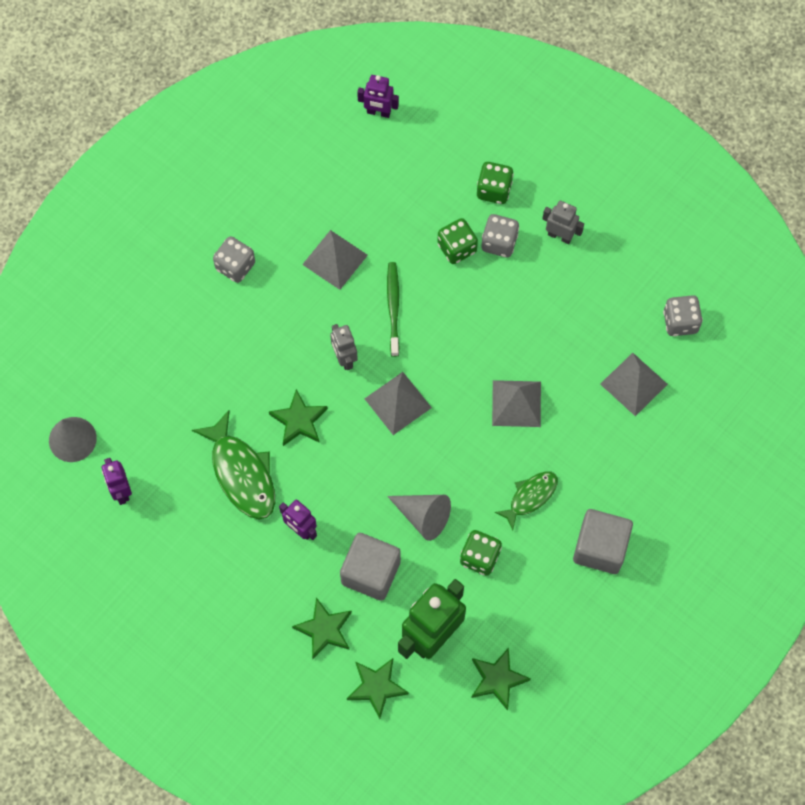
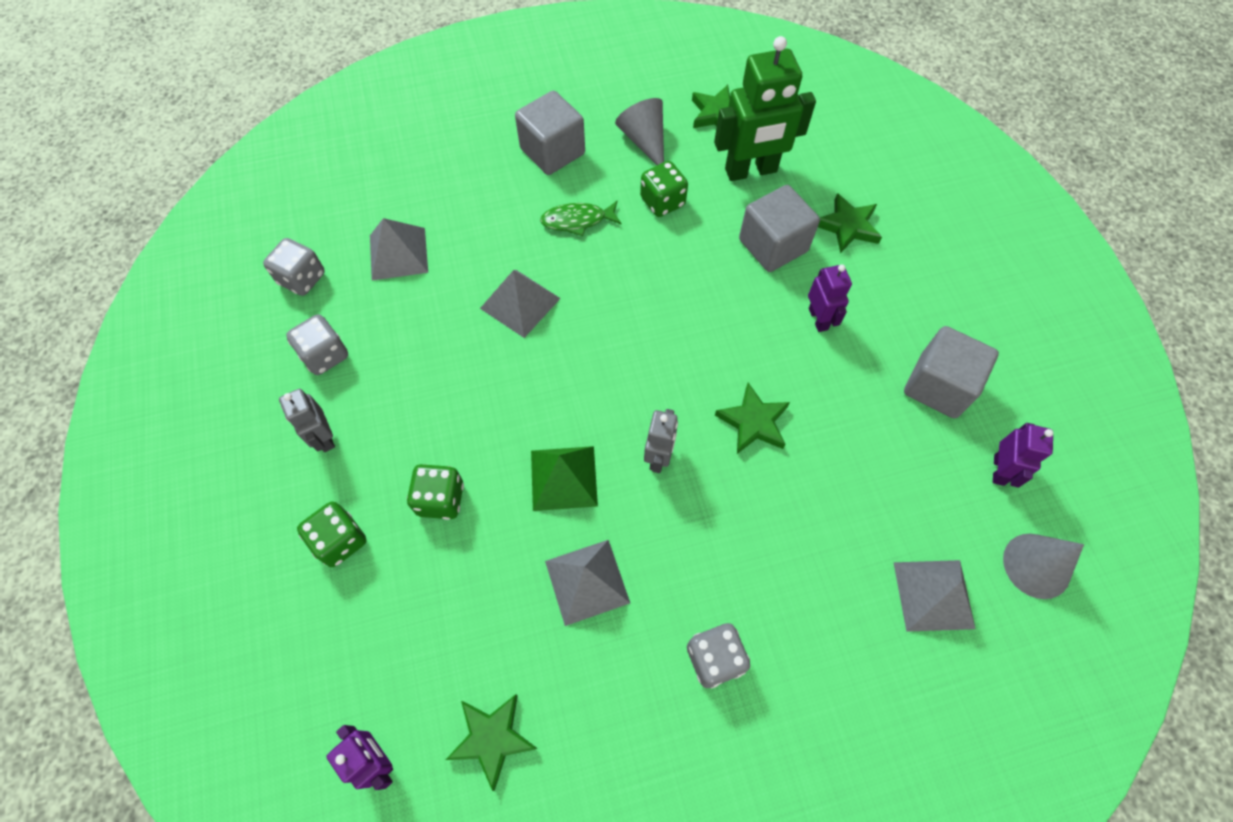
camera: 145 degrees left, 5 degrees down
green fish [192,410,275,520] -> none
green star [347,658,409,719] -> green star moved to [446,694,538,791]
grey pyramid [365,372,432,435] -> grey pyramid moved to [893,560,975,632]
green toothbrush [387,262,399,357] -> green pyramid [531,446,598,511]
grey cone [387,495,451,541] -> grey cone moved to [615,98,664,165]
grey dice [482,214,519,258] -> grey dice moved to [286,314,348,375]
none -> grey cube [904,326,999,418]

